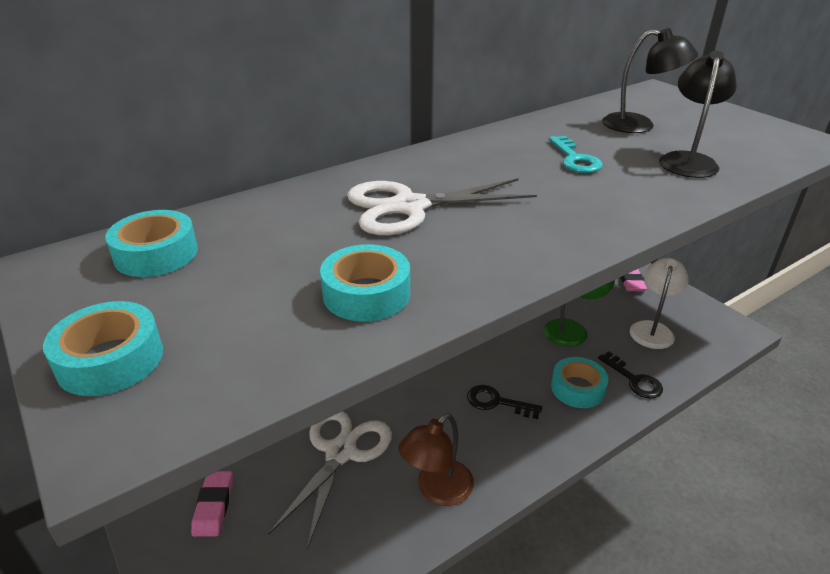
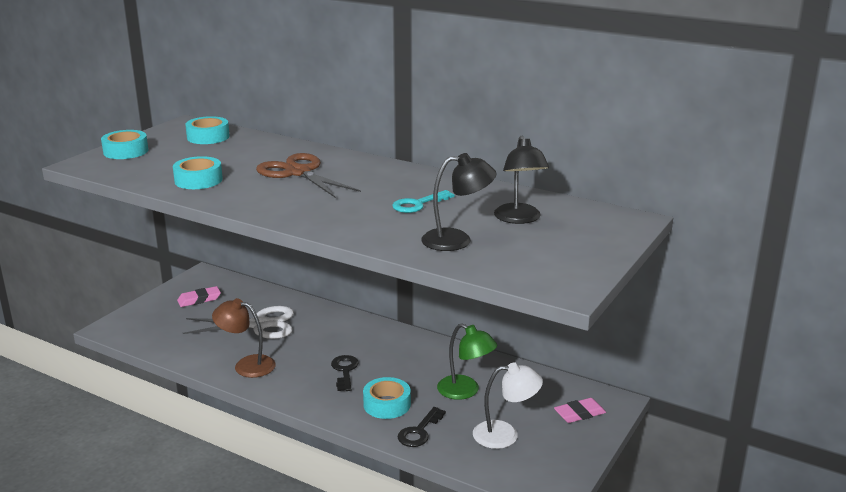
camera: 65 degrees right, 10 degrees down
white scissors [347,178,537,235] -> brown scissors [256,153,361,198]

